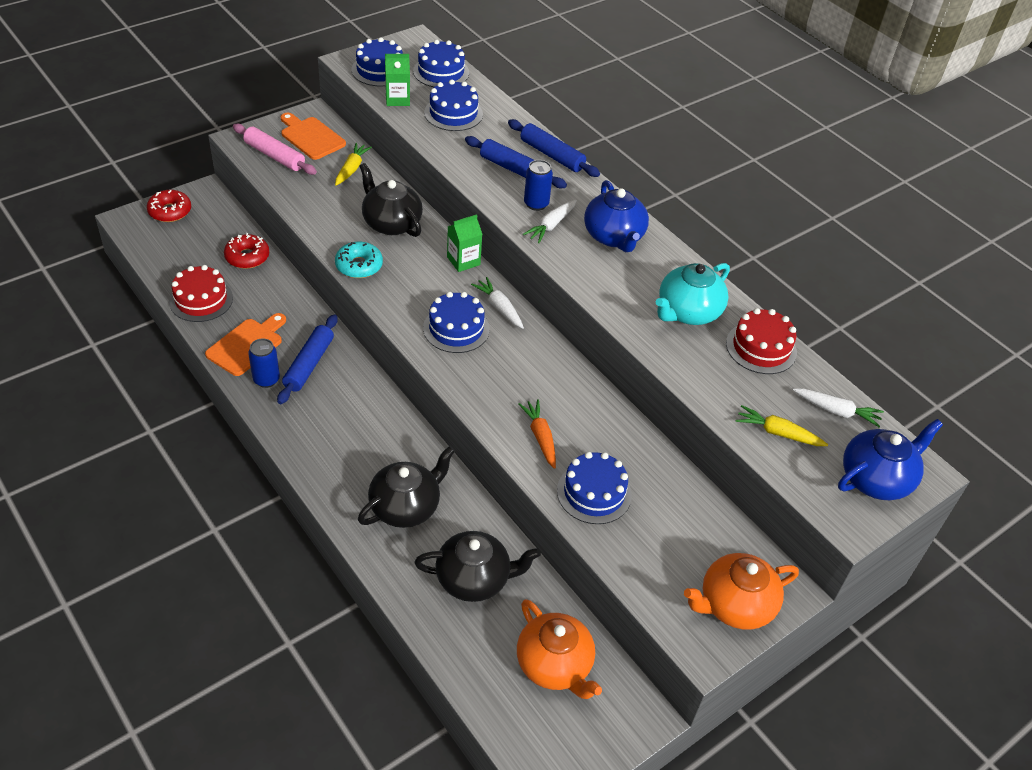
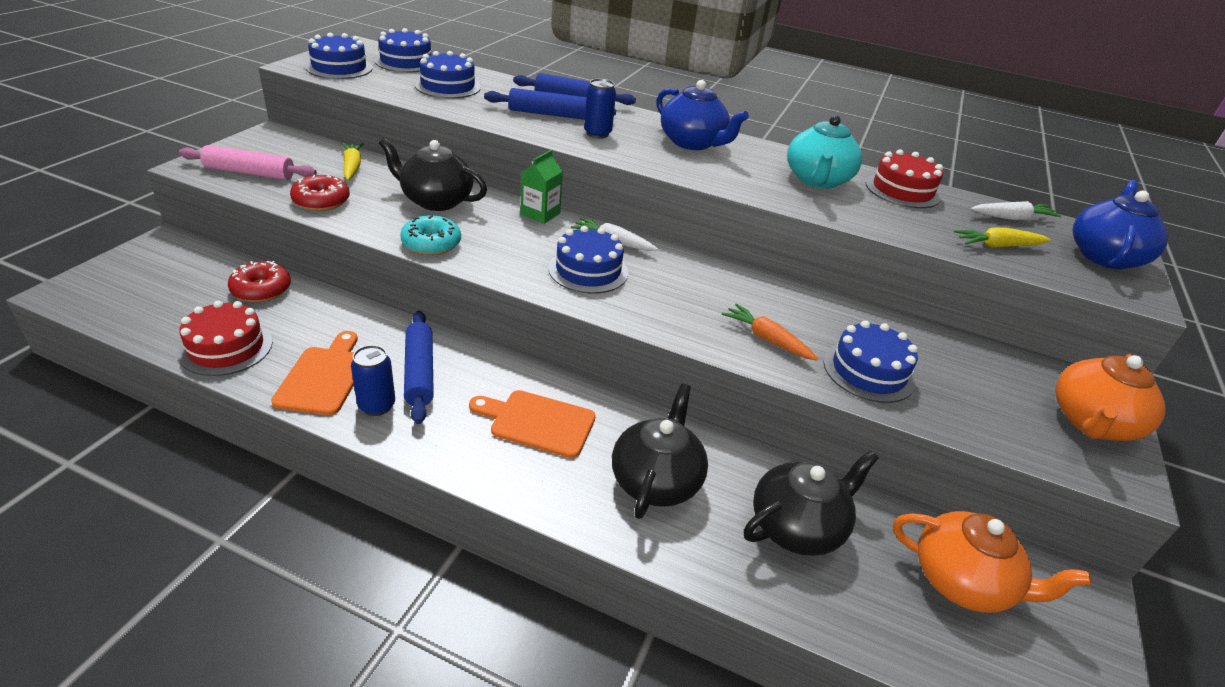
camera: 30 degrees left, 10 degrees down
red donut [147,190,191,222] -> red donut moved to [290,175,350,211]
orange cutting board [281,113,346,160] -> orange cutting board moved to [469,390,596,458]
green carton [385,54,410,106] -> none
white carrot [523,200,577,243] -> none

